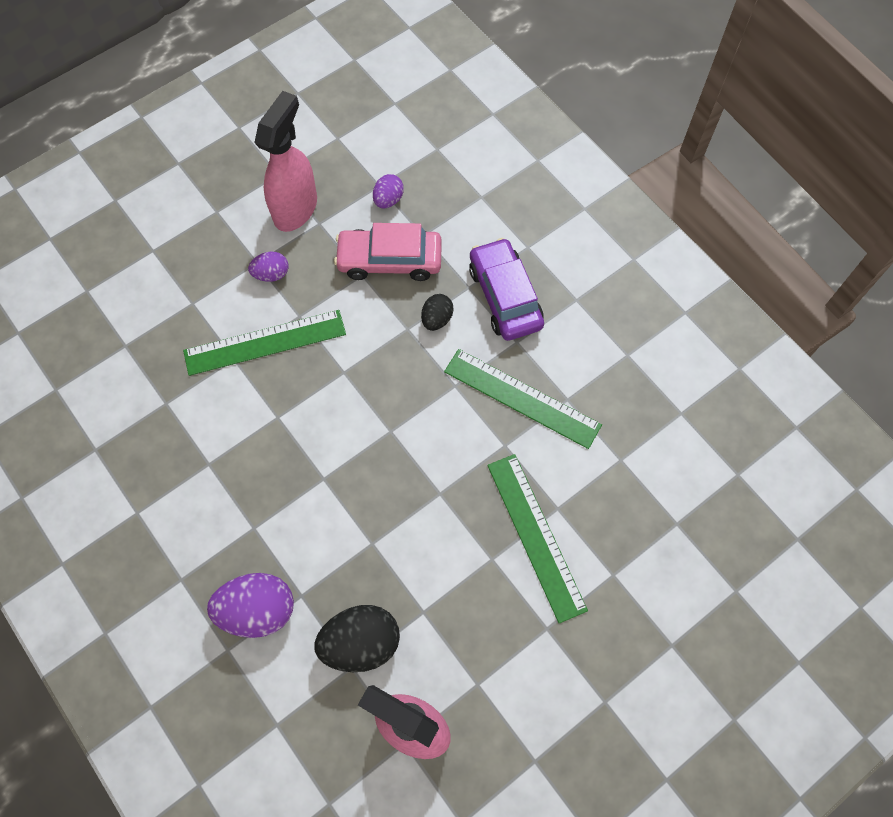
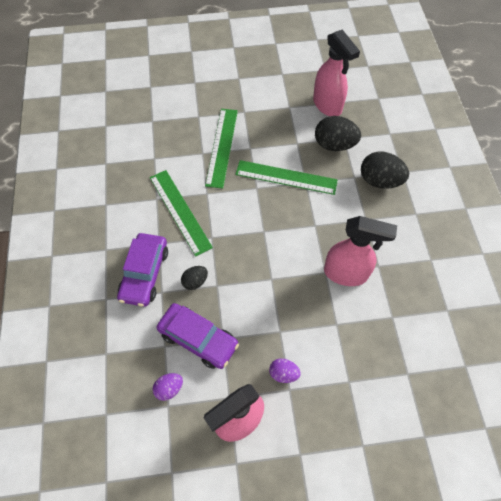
camera: 150 degrees left, 5 degrees down
green ruler [183,310,346,376] -> green ruler moved to [235,160,338,195]
purple egg [207,573,294,638] -> black egg [361,152,409,189]
pink car [334,223,442,281] -> purple car [156,303,239,369]
none -> pink spray bottle [324,216,397,286]

